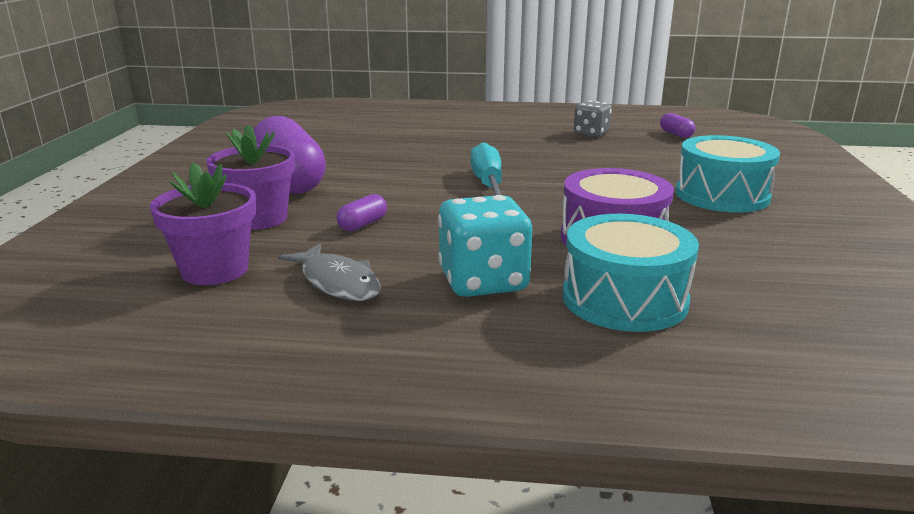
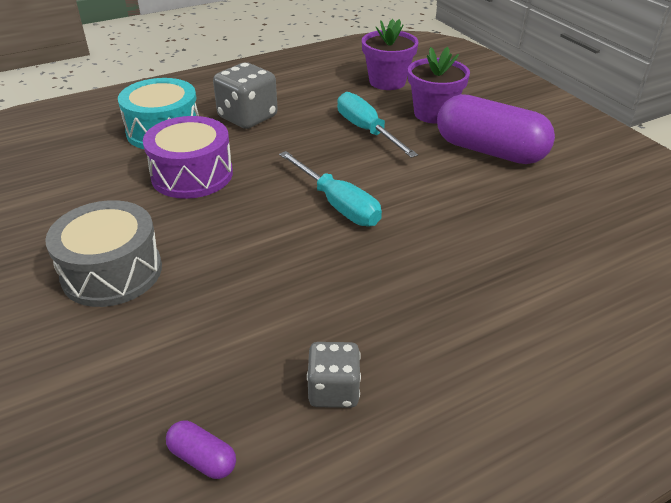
camera: 145 degrees right, 15 degrees up
grey fish [278,243,381,301] -> none
purple capsule [337,194,387,231] -> turquoise screwdriver [337,92,418,158]
turquoise dice [438,195,532,297] -> grey dice [213,62,278,129]
turquoise drum [676,135,780,213] -> grey drum [45,200,162,307]

